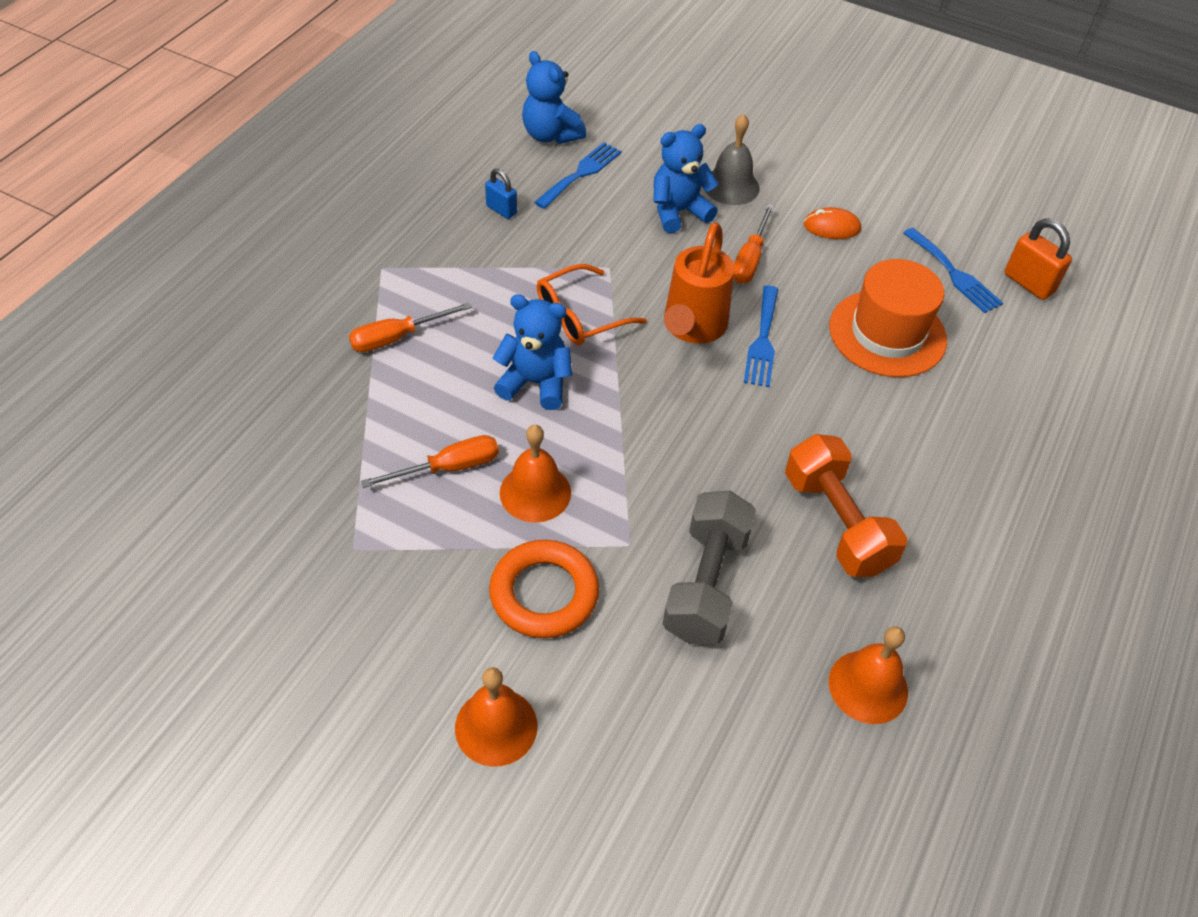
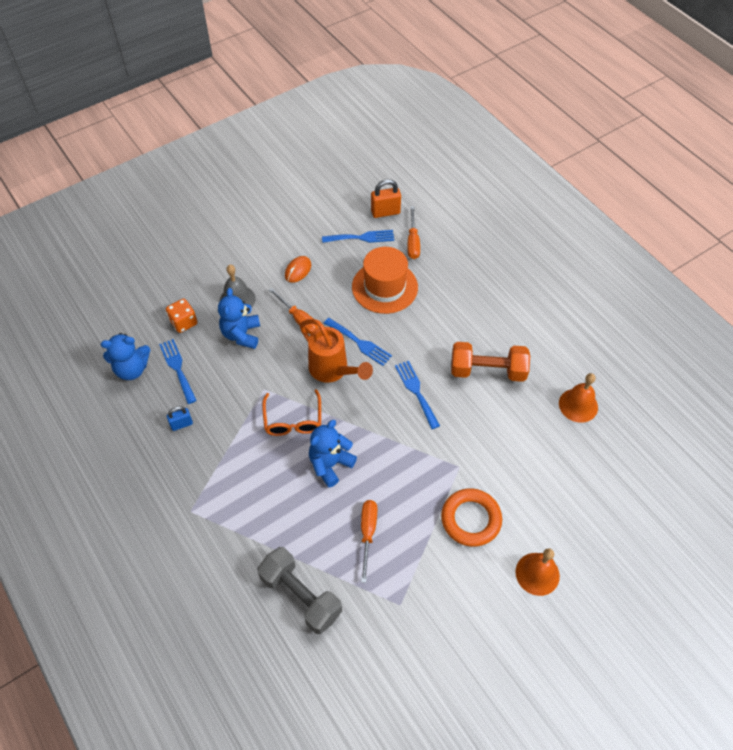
camera: 60 degrees left, 5 degrees up
orange screwdriver [349,302,472,352] -> orange screwdriver moved to [407,206,420,259]
orange bell [500,425,571,523] -> none
grey dumbbell [663,490,756,644] -> grey dumbbell moved to [257,547,342,634]
none -> orange dice [166,299,197,333]
none -> blue fork [395,361,440,429]

